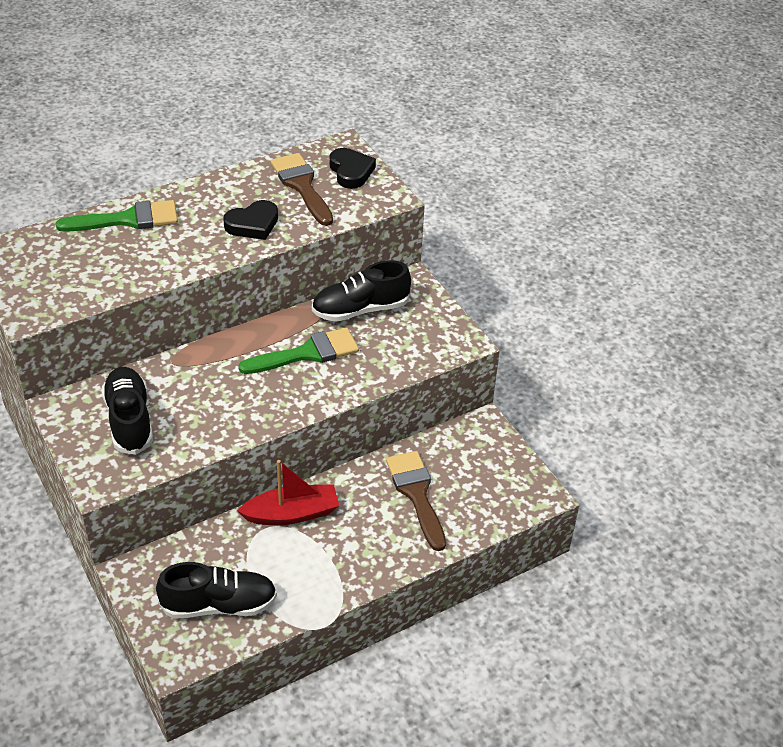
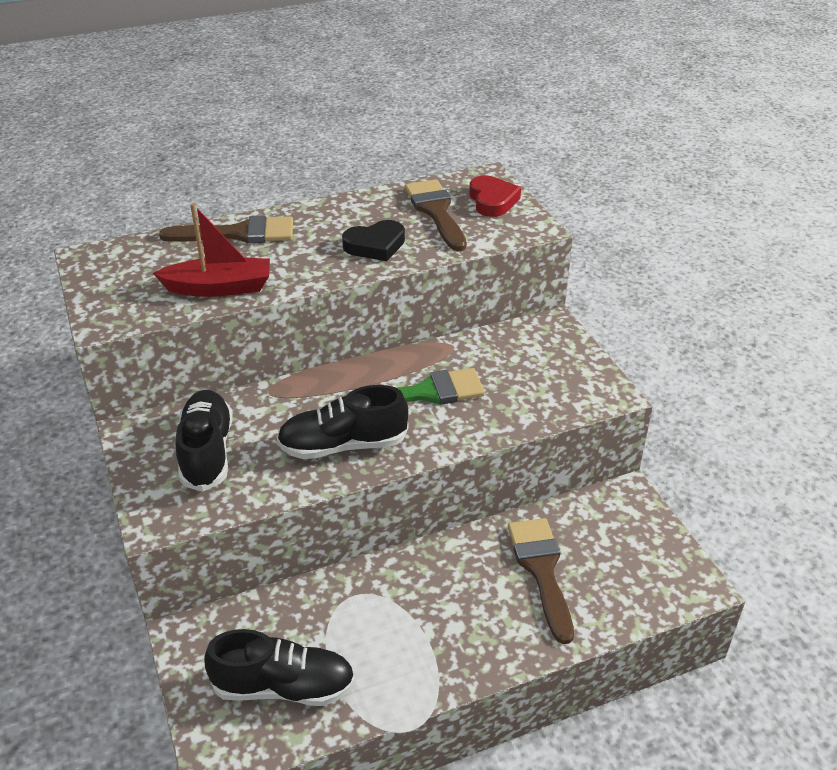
camera: 10 degrees right, 5 degrees down
green brush [56,200,178,232] -> brown brush [159,215,293,244]
red boat [237,460,339,525] -> red boat moved to [153,203,270,297]
black shoe [312,260,411,322] -> black shoe moved to [277,385,408,459]
black heart [329,148,376,189] -> red heart [469,176,521,217]

